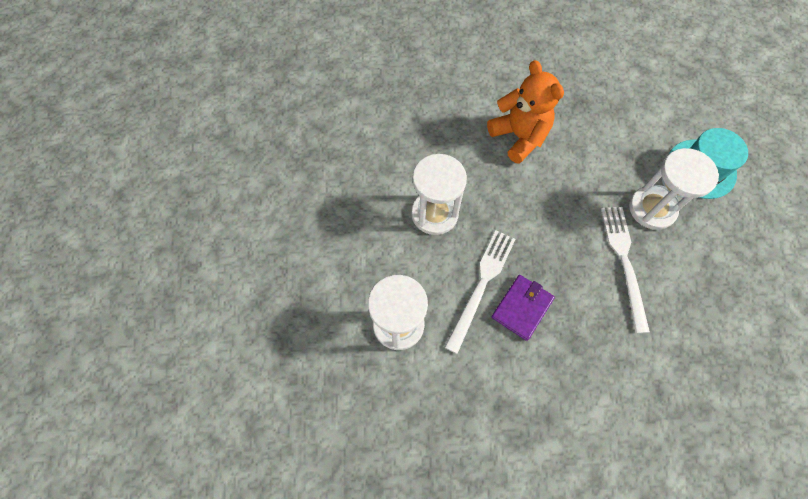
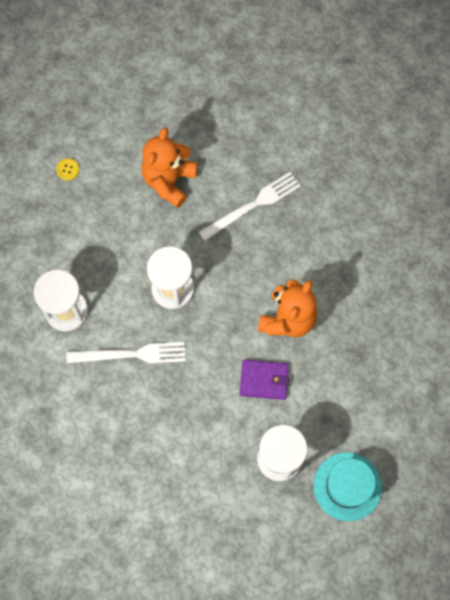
camera: 60 degrees right, 5 degrees up
purple wallet [491,275,555,341] -> purple wallet moved to [240,360,289,400]
white fork [601,207,650,333] -> white fork moved to [199,172,301,241]
none -> yellow button [56,159,79,180]
none -> orange teddy bear [142,127,198,208]

